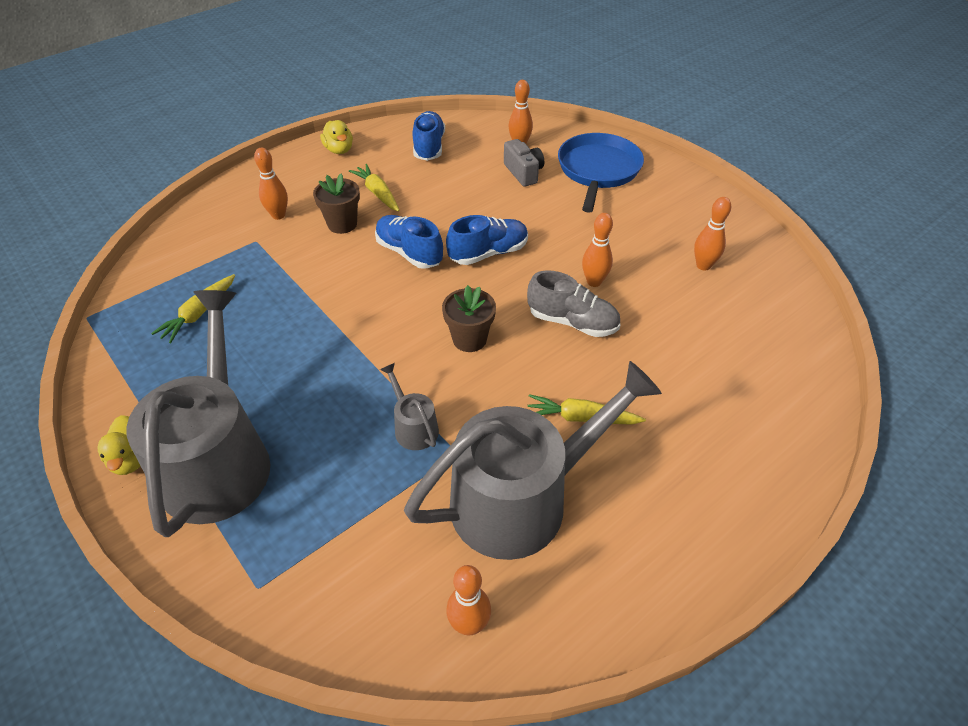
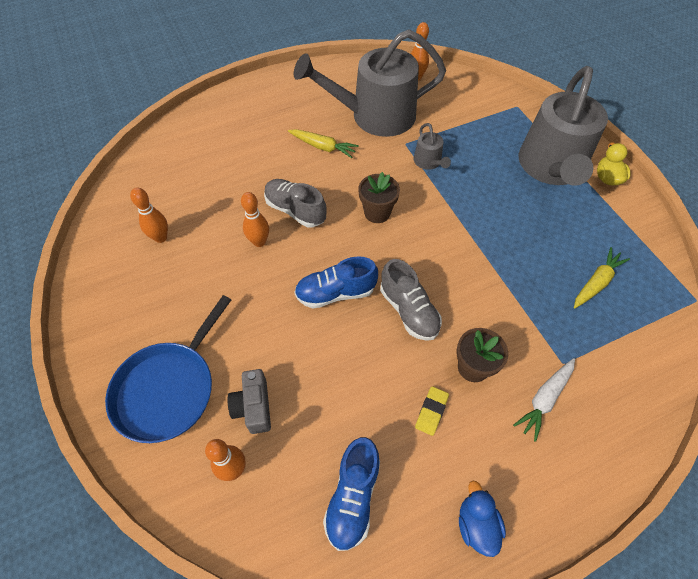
camera: 165 degrees left, 10 degrees up
orange bowling pin [254,147,288,220] -> white carrot [513,358,575,442]
yellow duck [320,120,353,154] -> blue duck [459,481,506,557]
yellow carrot [349,164,400,211] -> yellow eraser [415,386,449,436]
blue shoe [375,215,443,269] -> grey shoe [380,259,442,341]

